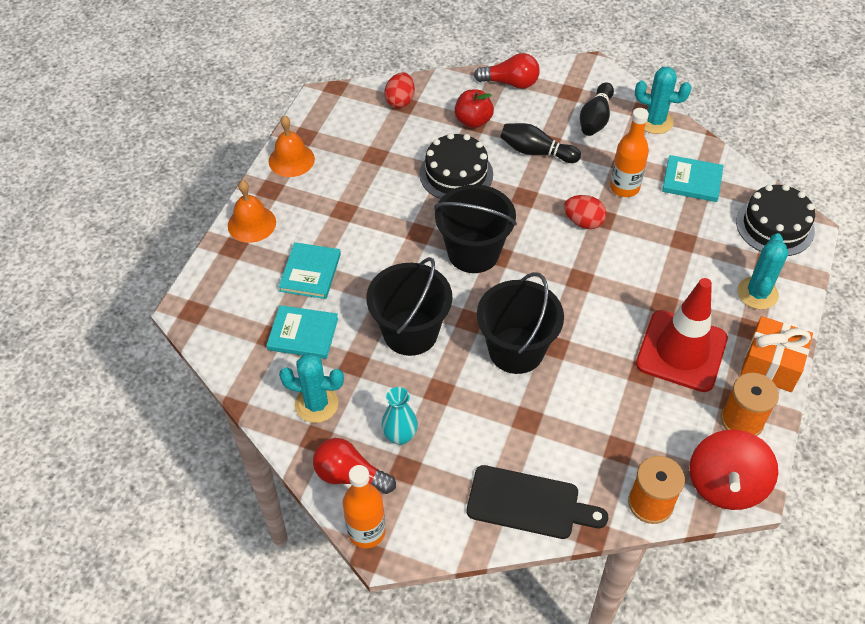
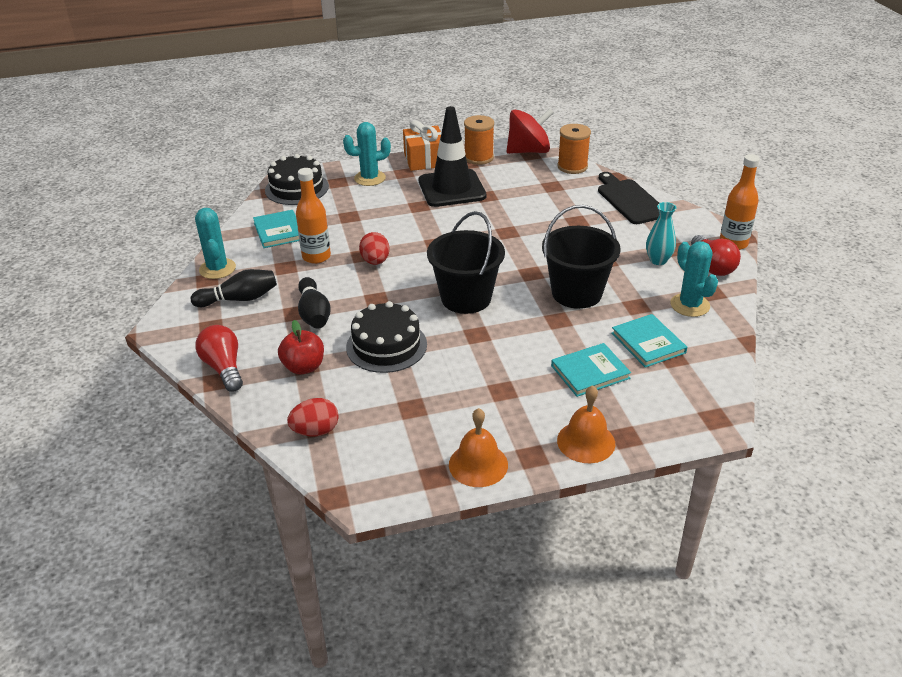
camera: 125 degrees left, 15 degrees down
black bucket [477,272,564,374] -> none
red traffic cone [636,278,728,392] -> black traffic cone [419,106,486,207]

